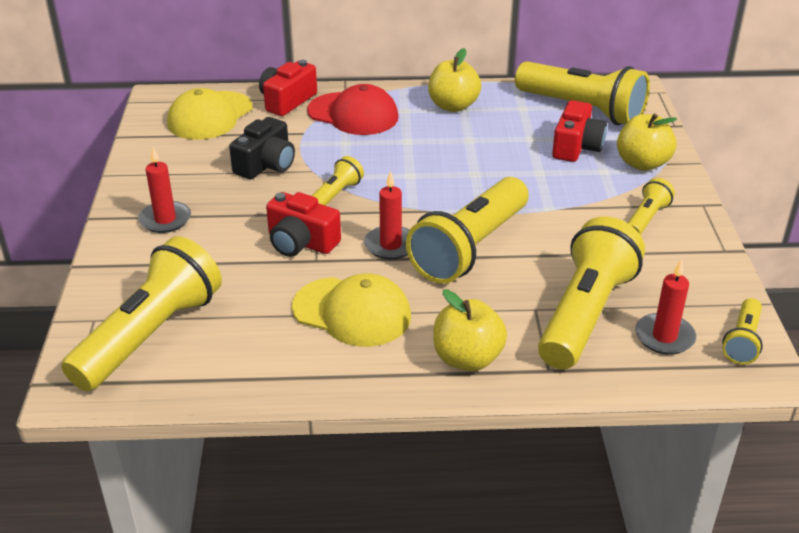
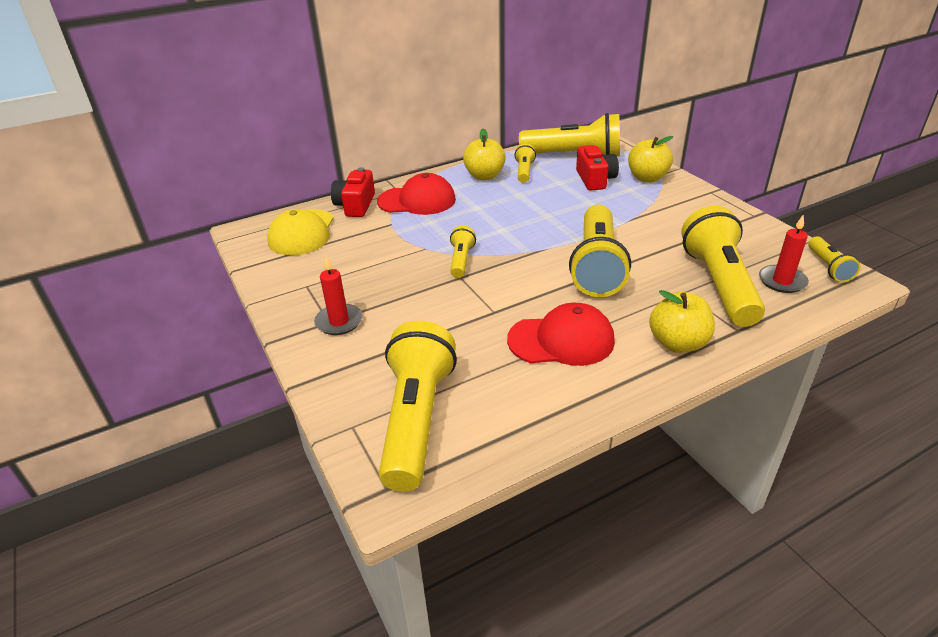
camera: 25 degrees left, 0 degrees up
black camera [229,117,295,179] -> none
red camera [266,192,341,257] -> none
yellow cap [292,274,411,347] -> red cap [507,303,615,366]
red candle [364,171,409,259] -> none
yellow flashlight [628,178,675,235] -> yellow flashlight moved to [514,143,536,183]

